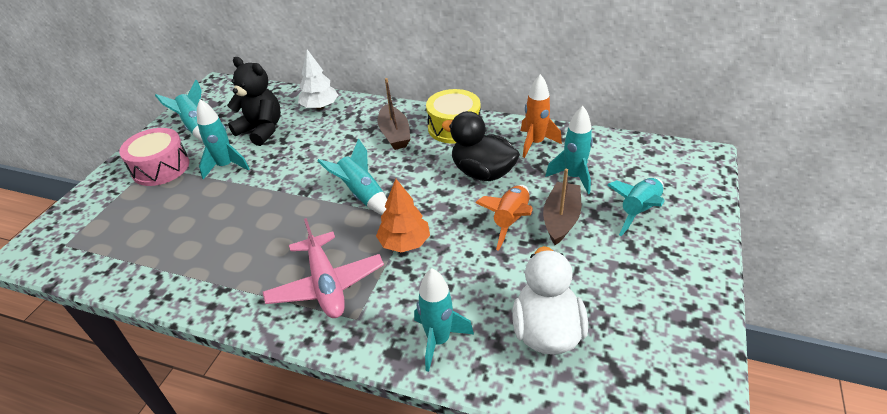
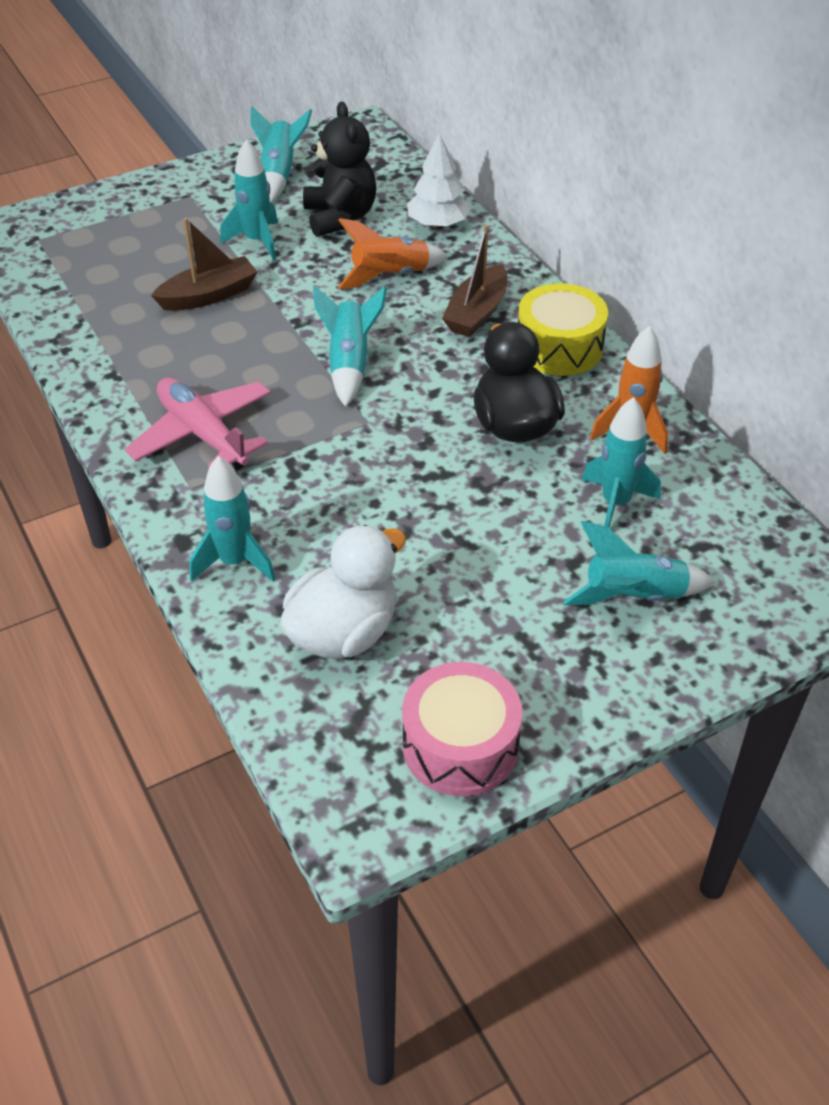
camera: 40 degrees right, 5 degrees up
pink drum [119,128,190,186] -> pink drum moved to [402,662,523,796]
pink plane [263,218,384,318] -> pink plane turned 120 degrees clockwise [125,378,271,470]
orange tree [376,179,430,252] -> none
orange rocket [475,185,533,251] -> orange rocket moved to [338,218,449,289]
brown boat [543,168,581,245] -> brown boat moved to [151,218,257,311]

